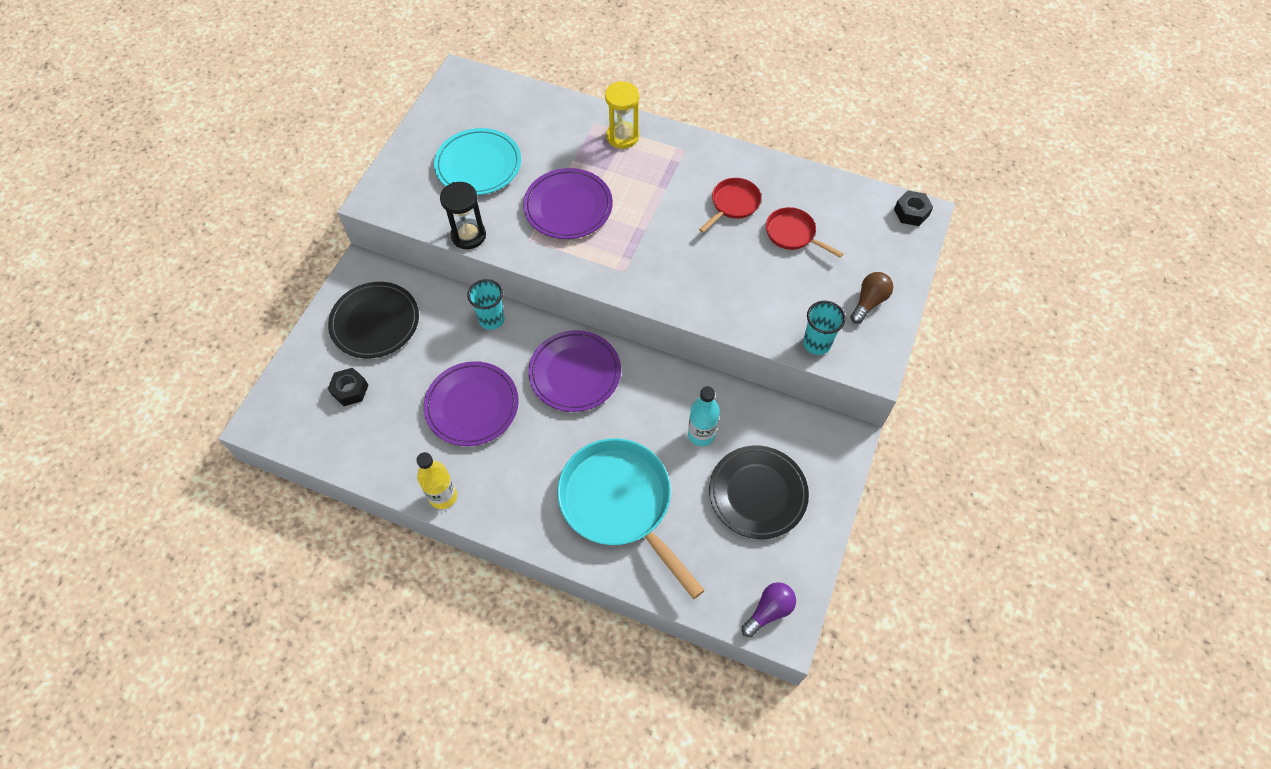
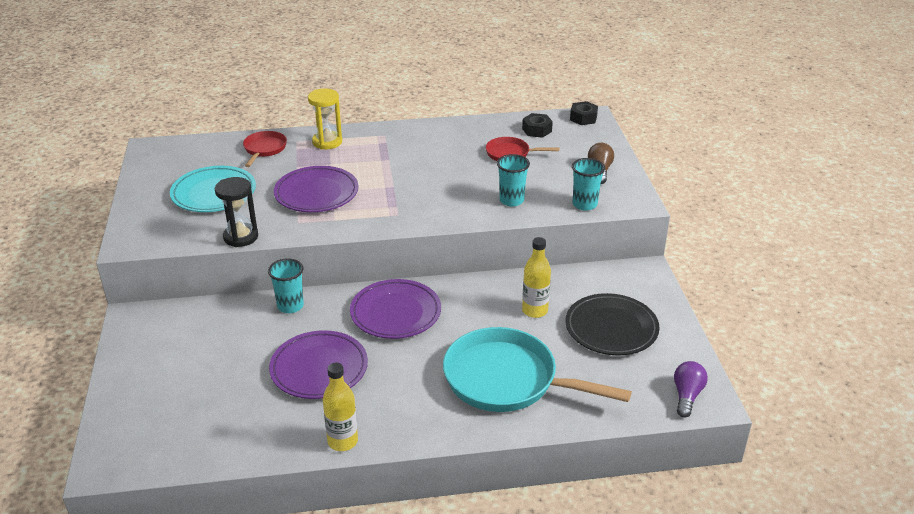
camera: 30 degrees left, 25 degrees down
black plate [328,282,419,358] -> none
black nut [328,368,368,406] -> black nut moved to [522,113,553,138]
turquoise bottle [688,386,720,446] -> yellow bottle [522,237,551,318]
red pan [699,178,761,233] -> red pan moved to [243,131,287,167]
none -> turquoise cup [497,154,530,206]

